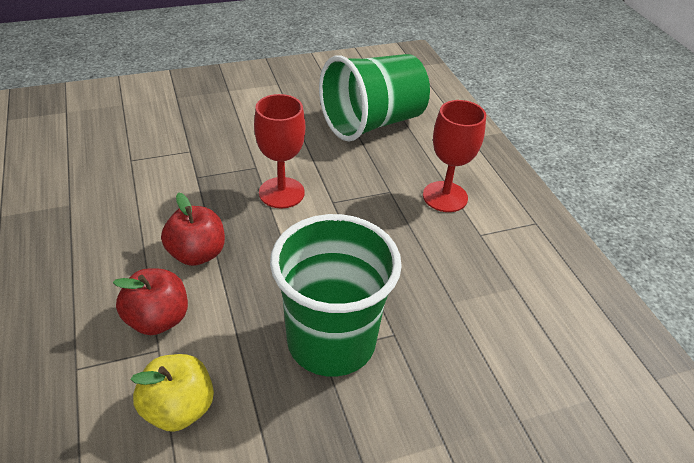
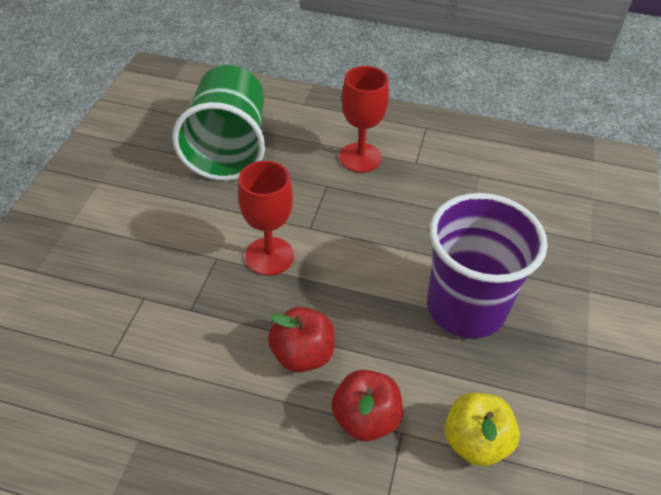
camera: 55 degrees left, 5 degrees up
green cup [270,214,402,376] -> purple cup [427,193,548,338]

